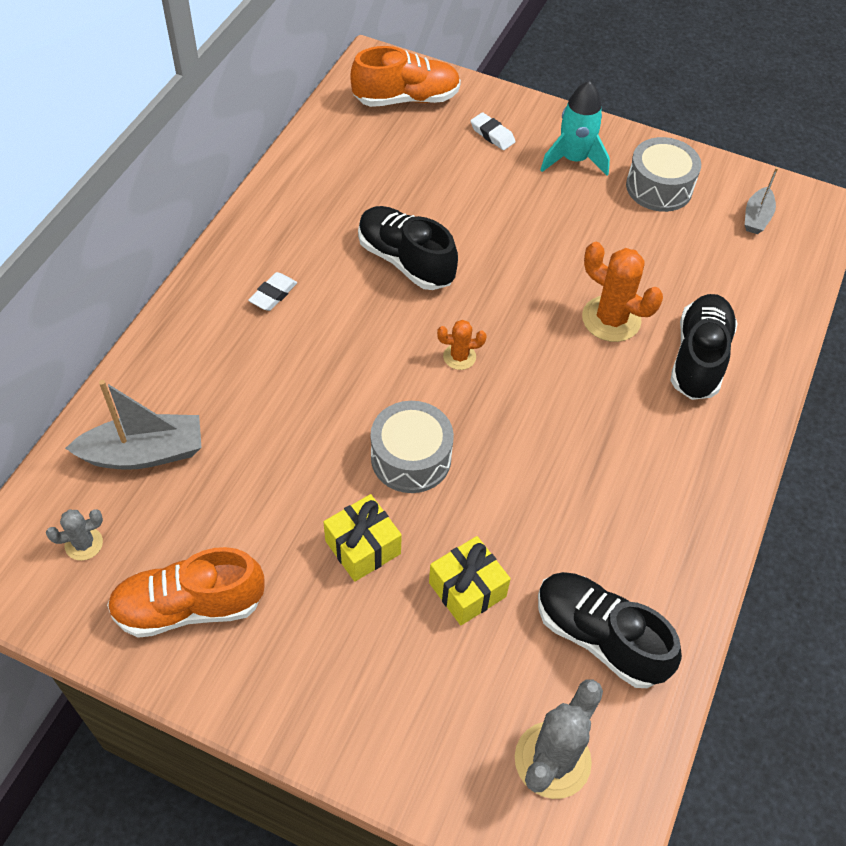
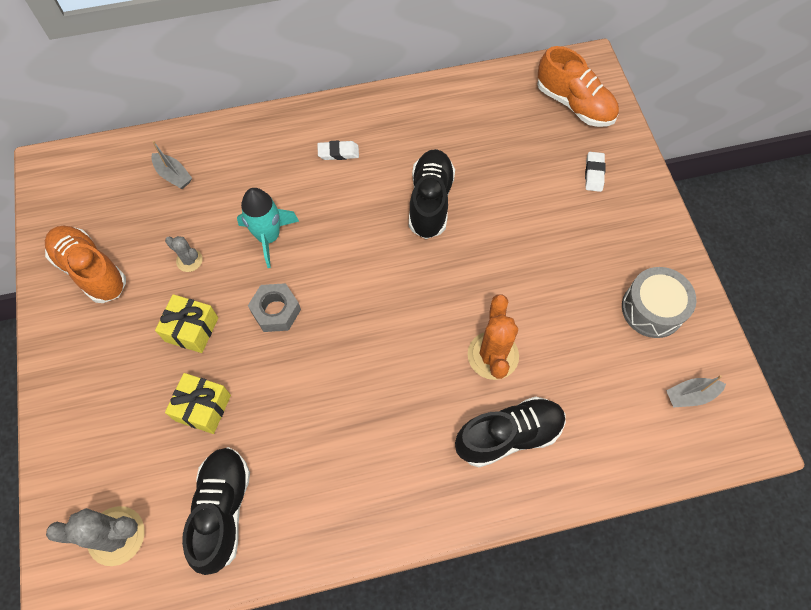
camera: 55 degrees right, 10 degrees up
grey cactus [46,509,103,561] -> grey cactus moved to [165,236,203,272]
grey boat [65,380,202,470] -> grey boat [151,141,192,189], size x0.57
grey drum [371,401,454,493] -> grey nut [248,283,301,332]
orange cactus [437,320,486,370] -> none
turquoise rocket [541,81,610,176] -> turquoise rocket moved to [237,188,299,268]

